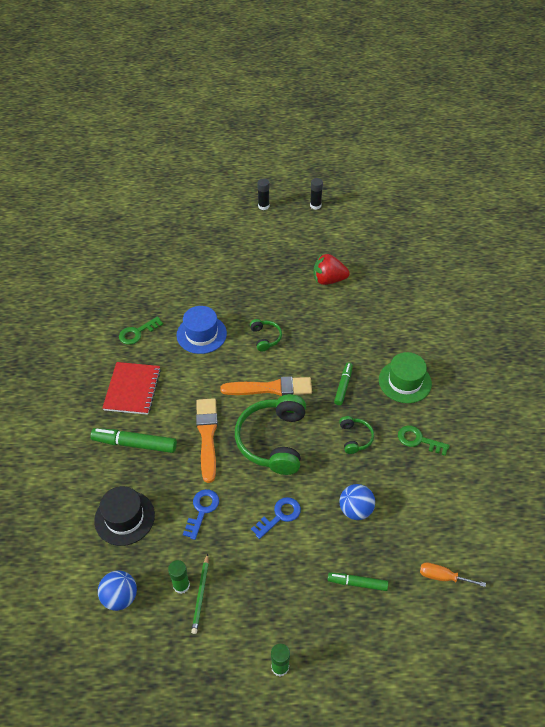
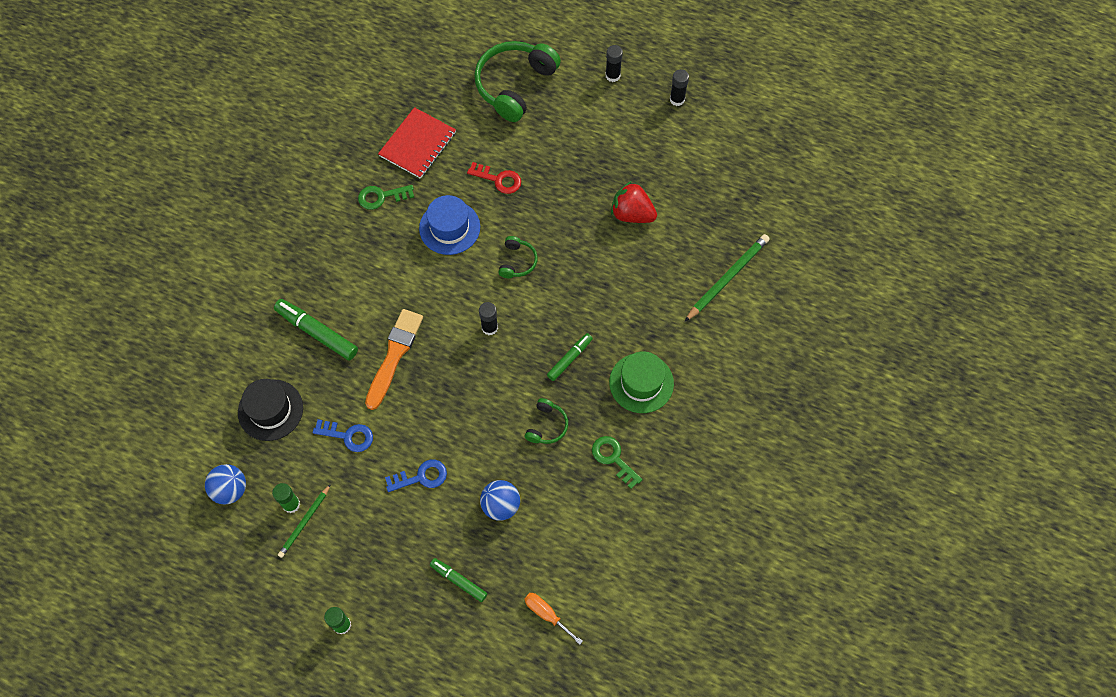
camera: 25 degrees right, 15 degrees up
red notebook [102,362,161,415] -> red notebook moved to [378,107,456,179]
blue key [183,489,219,540] -> blue key turned 60 degrees clockwise [313,419,373,452]
orange brush [220,376,312,396] -> black glue stick [479,302,498,335]
green headphones [235,394,306,475] -> green headphones moved to [474,41,561,122]
none -> red key [467,162,521,194]
none -> green pencil [684,234,770,322]

